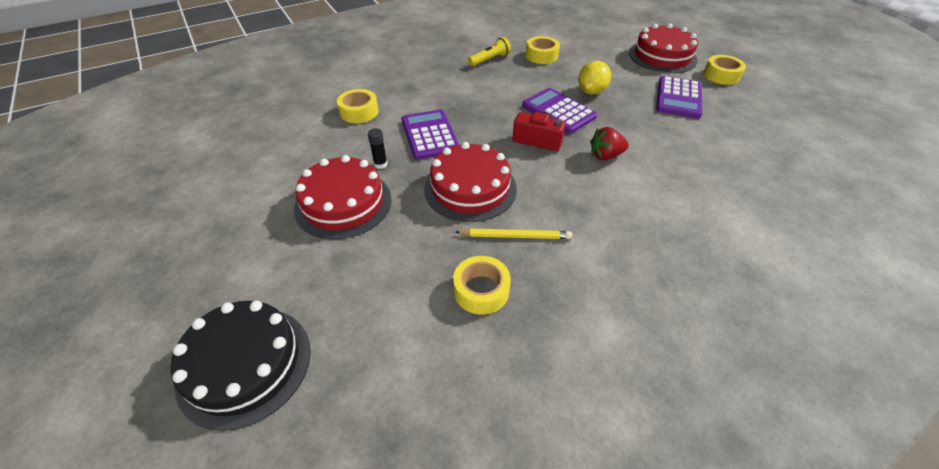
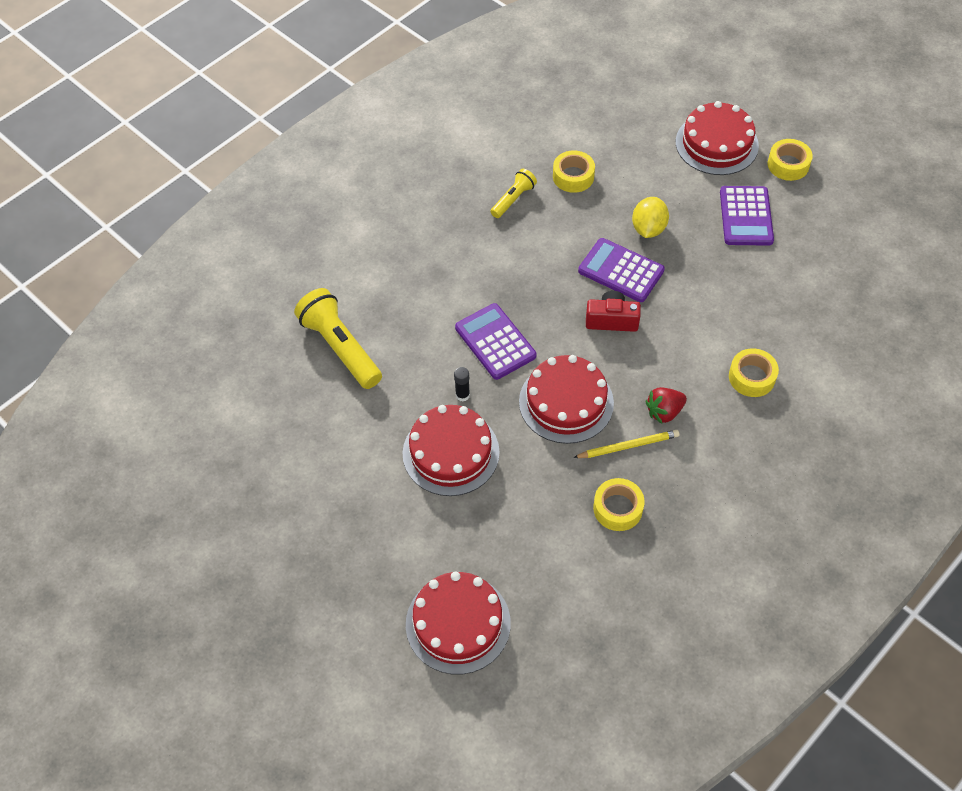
camera: 15 degrees left, 10 degrees up
black cake [170,301,311,431] -> red cake [406,572,511,674]
yellow tape [337,89,379,123] -> yellow tape moved to [729,348,779,397]
red strawberry [590,127,629,160] -> red strawberry moved to [645,387,687,424]
none -> yellow flashlight [294,288,382,389]

